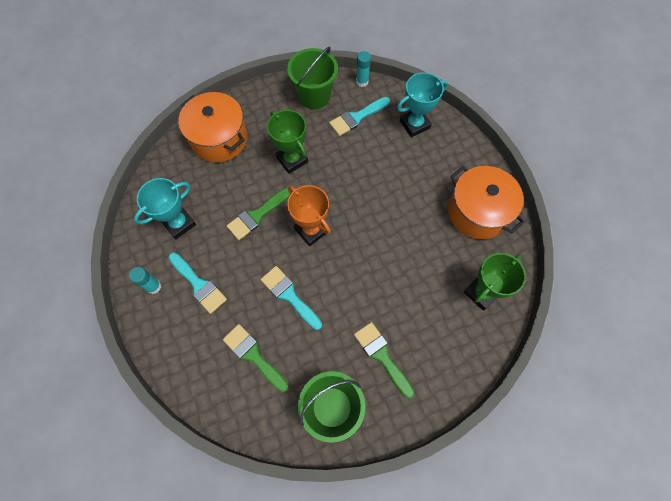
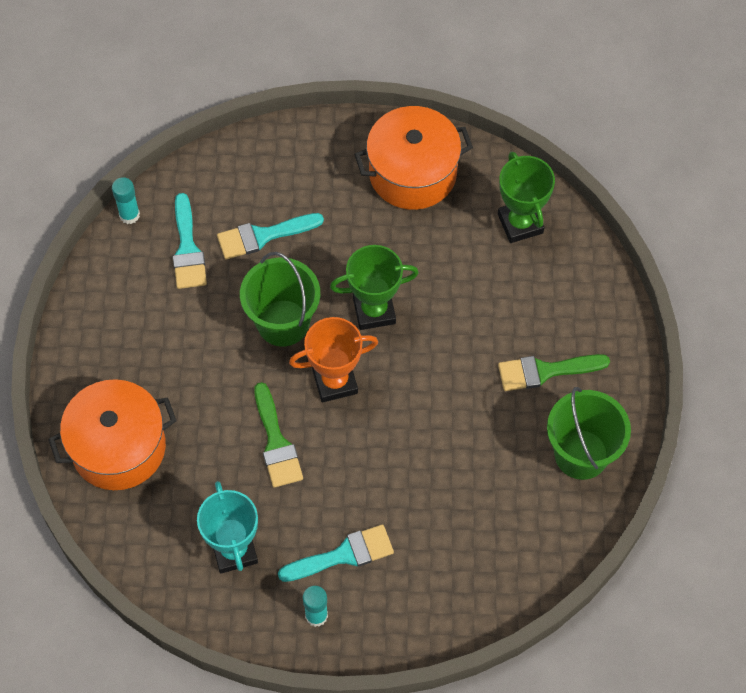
camera: 65 degrees left, 5 degrees down
green brush [223,324,288,392] -> none
turquoise brush [261,266,322,330] -> turquoise brush moved to [217,213,324,260]
green trophy [267,110,308,174] -> green trophy moved to [330,245,419,330]
green bucket [287,46,338,109] -> green bucket moved to [240,252,320,347]
turquoise trophy [397,72,448,137] -> none

